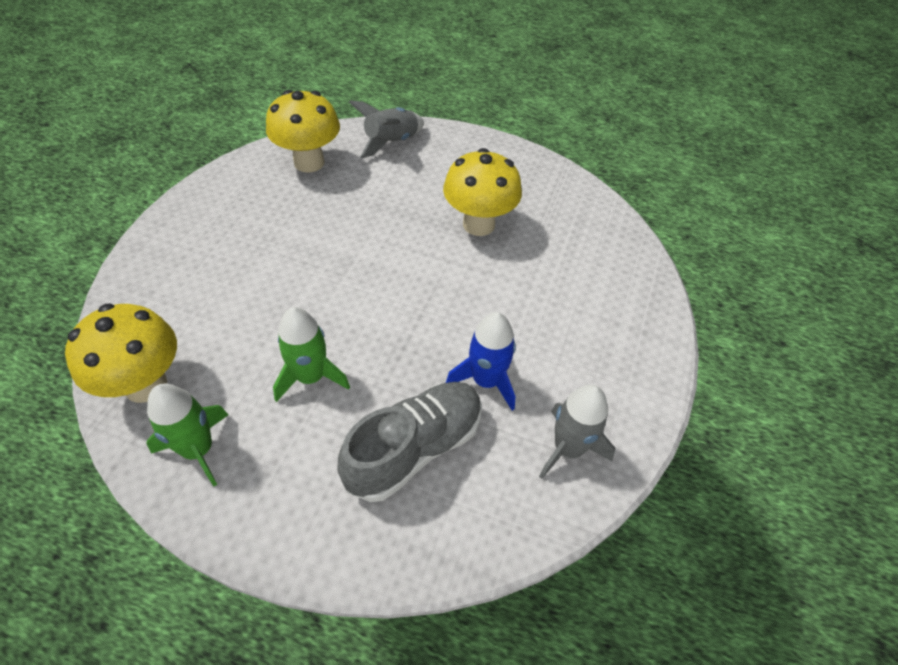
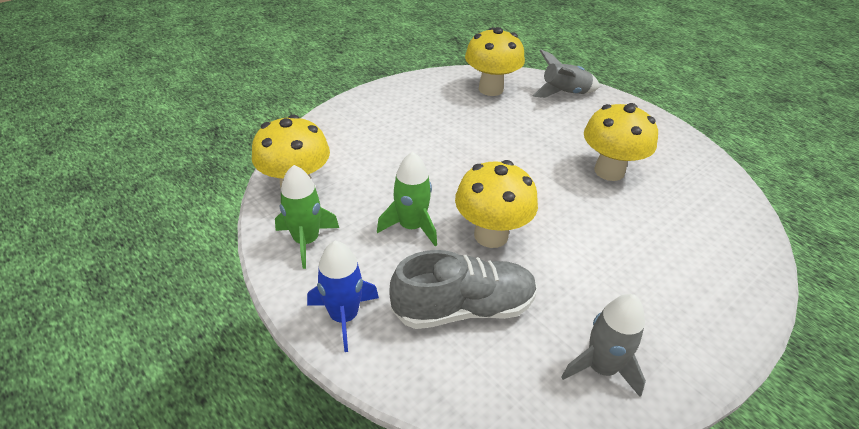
camera: 30 degrees right, 10 degrees down
blue rocket [446,312,516,411] -> blue rocket moved to [307,241,379,352]
none -> yellow mushroom [455,160,538,248]

